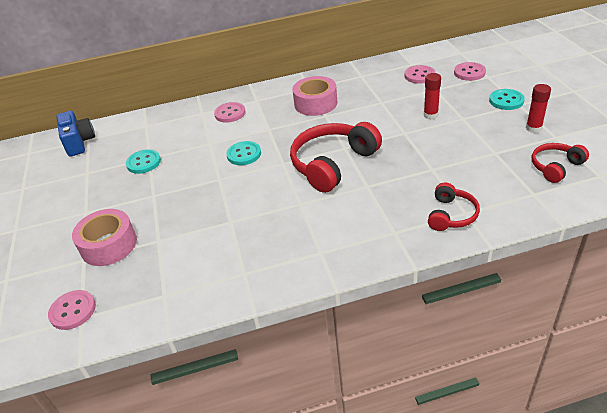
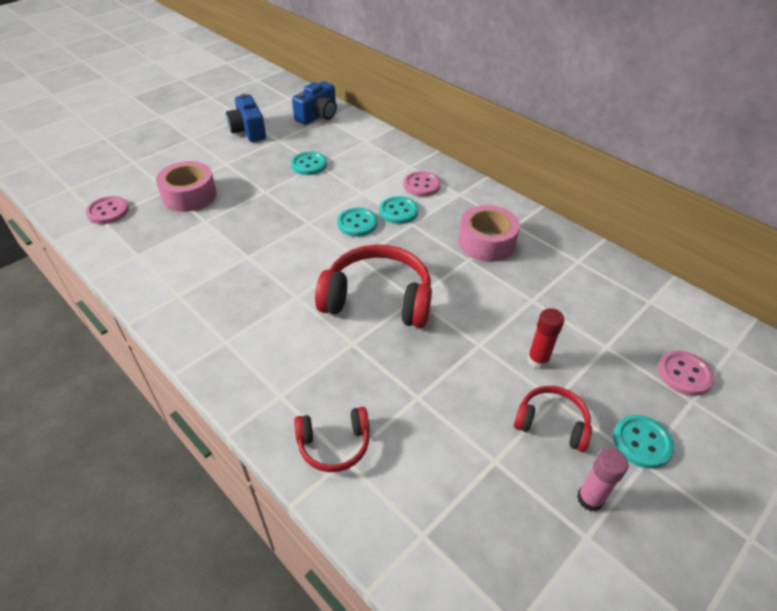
camera: 55 degrees right, 5 degrees up
pink button [404,65,435,84] -> none
red glue stick [526,84,551,133] -> pink glue stick [577,448,629,511]
red headphones [532,143,589,183] -> red headphones moved to [514,386,592,452]
none -> blue camera [226,94,266,142]
none -> turquoise button [379,196,418,224]

